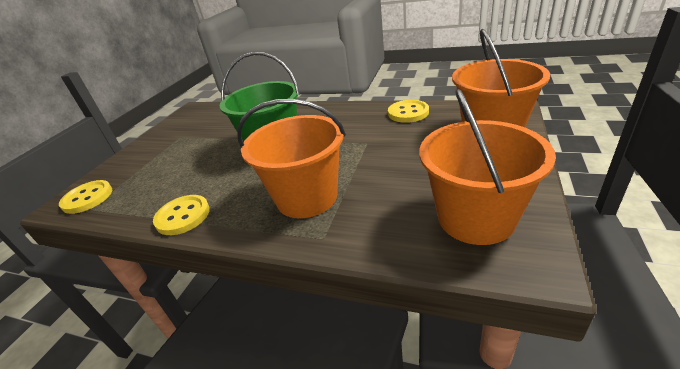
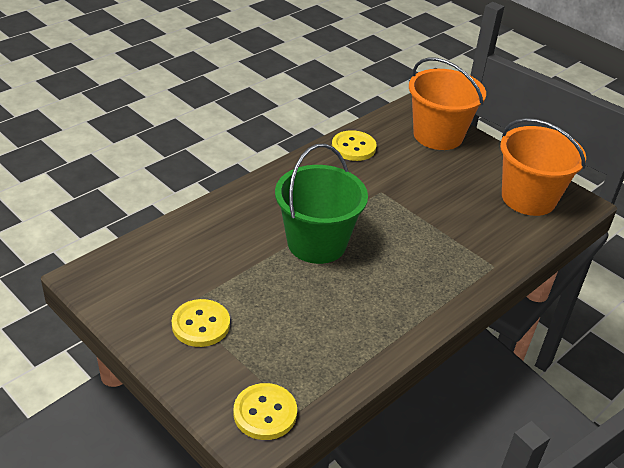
camera: 70 degrees left, 5 degrees up
yellow button [153,195,210,235] -> yellow button moved to [172,299,230,347]
orange bucket [237,99,346,218] -> none

